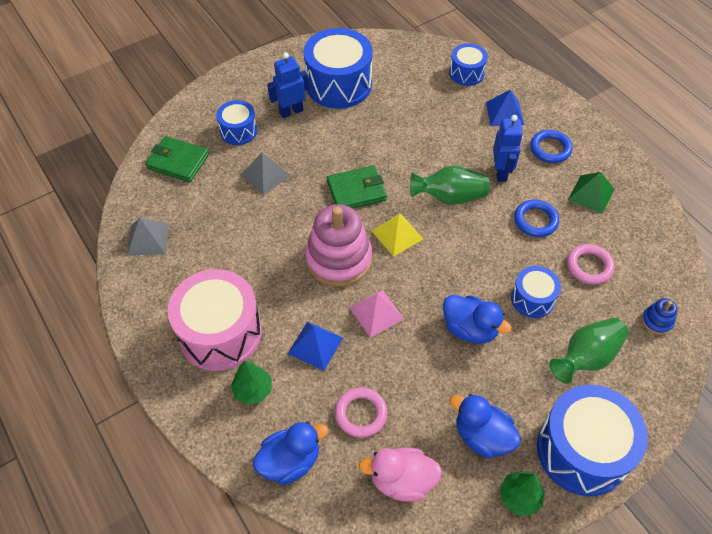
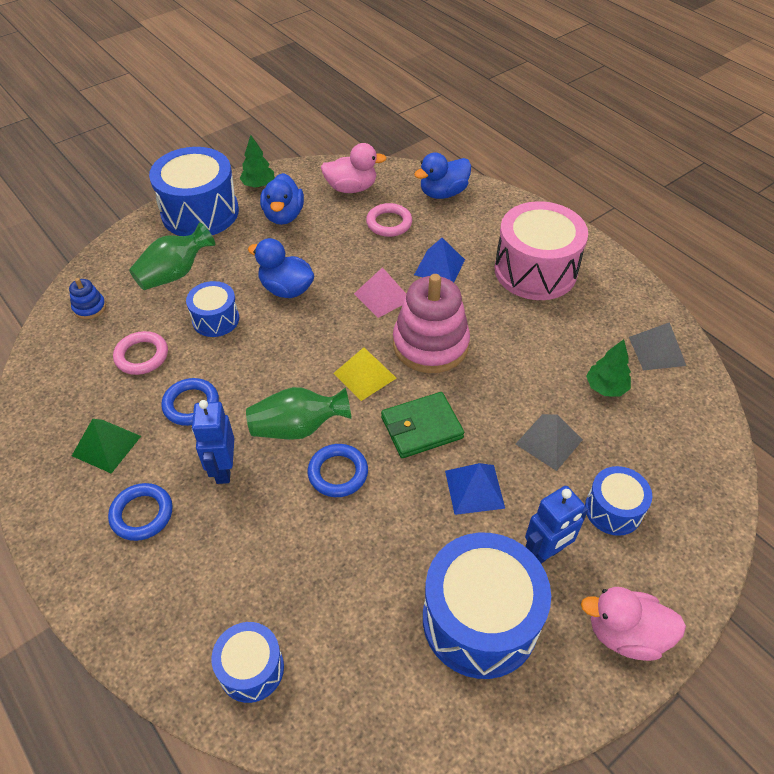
camera: 175 degrees right, 5 degrees down
green wallet [146,136,209,182] -> none
green tree [231,361,271,405] -> green tree moved to [586,339,631,397]
blue duck [450,394,521,459] -> blue duck turned 60 degrees clockwise [260,173,304,225]
blue pyramid [486,90,524,126] -> blue pyramid moved to [445,463,505,515]
none -> blue ring [308,444,368,497]
none -> pink duck [581,587,686,661]

